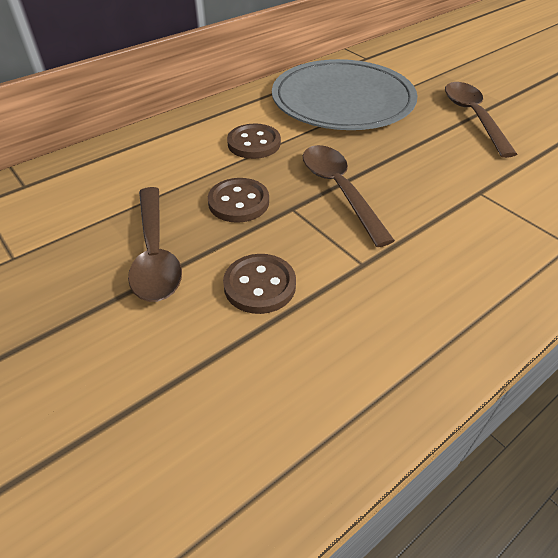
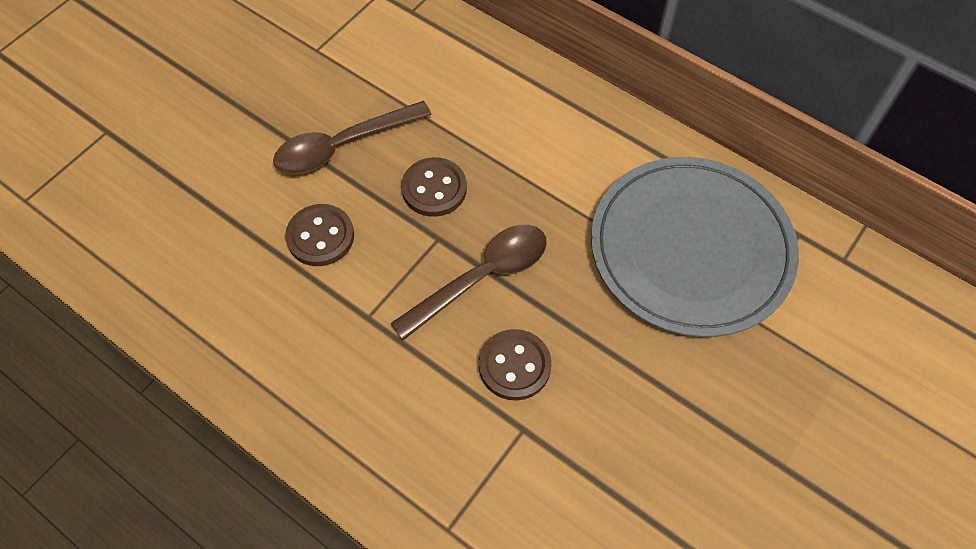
camera: 75 degrees right, 15 degrees up
brown button [227,123,281,159] -> brown button moved to [479,329,552,401]
brown spoon [445,82,517,158] -> none

